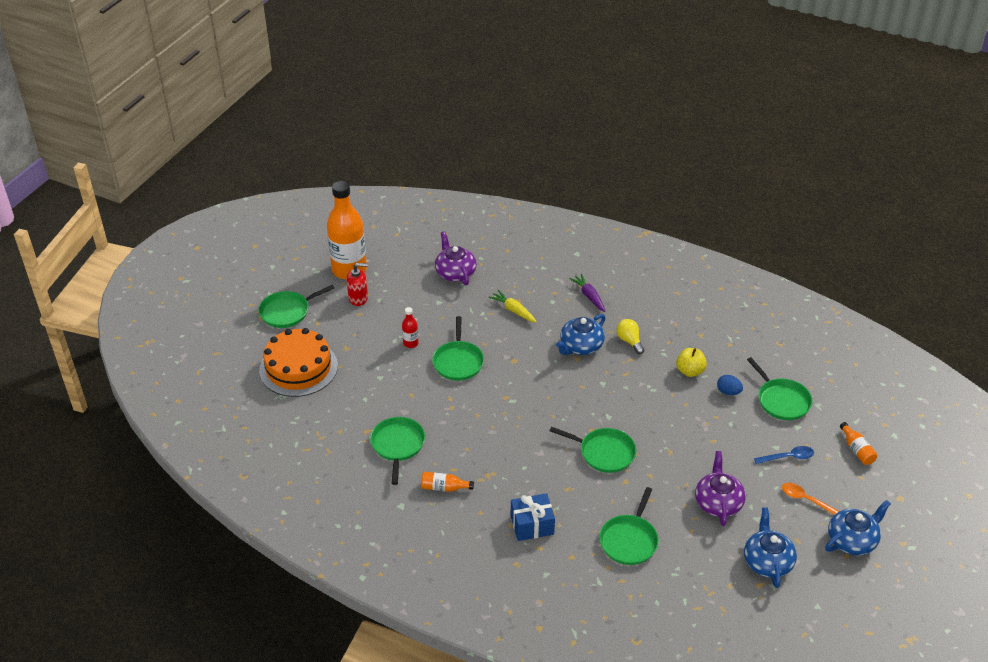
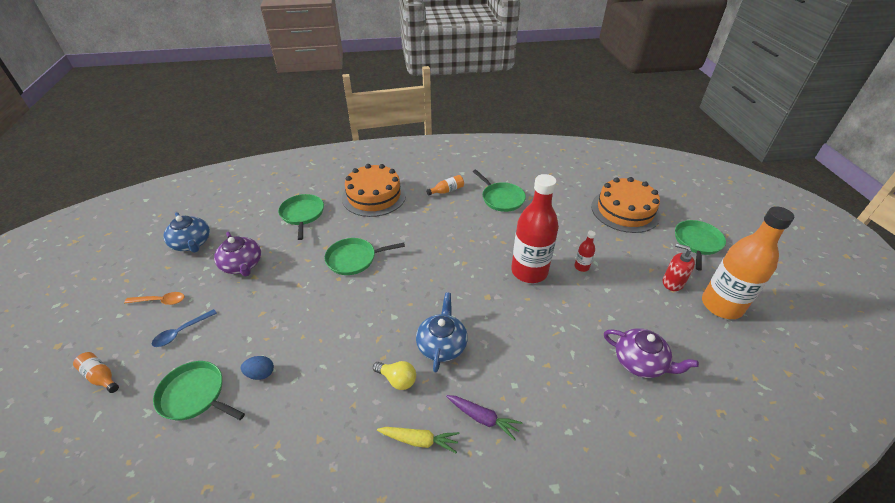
camera: 145 degrees right, 0 degrees up
red soap dispenser [346,263,368,306] -> red soap dispenser turned 75 degrees clockwise [663,243,695,291]
green pan [432,316,484,381] -> red bottle [511,174,559,283]
yellow carrot [488,290,537,322] -> yellow carrot moved to [377,427,459,453]
blue gift [511,493,555,541] -> orange cake [342,164,406,217]
yellow apple [676,348,707,377] -> none
blue teapot [825,500,891,555] -> none

